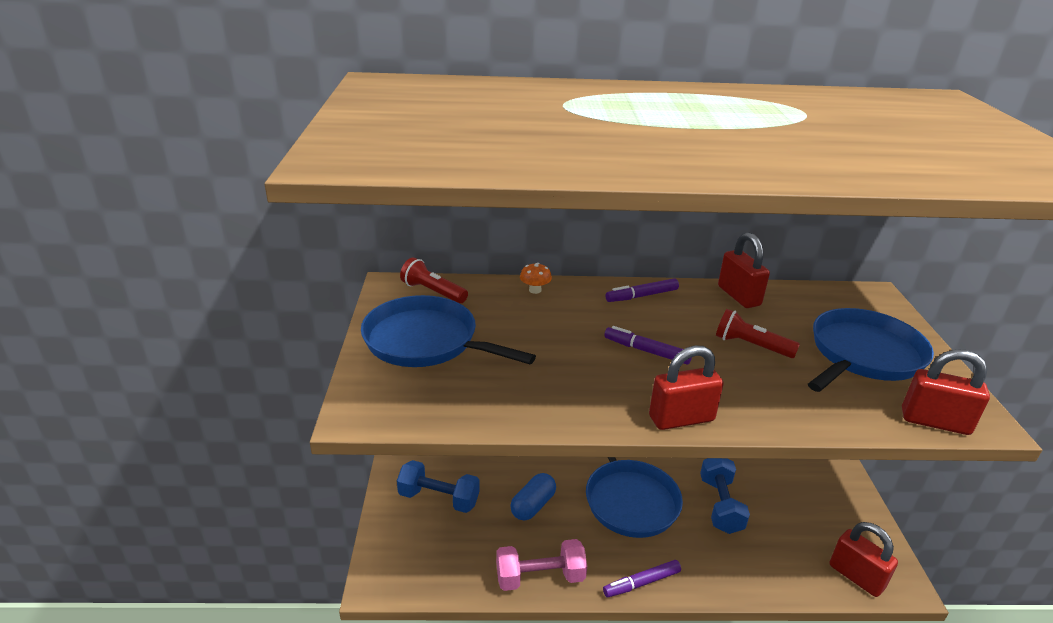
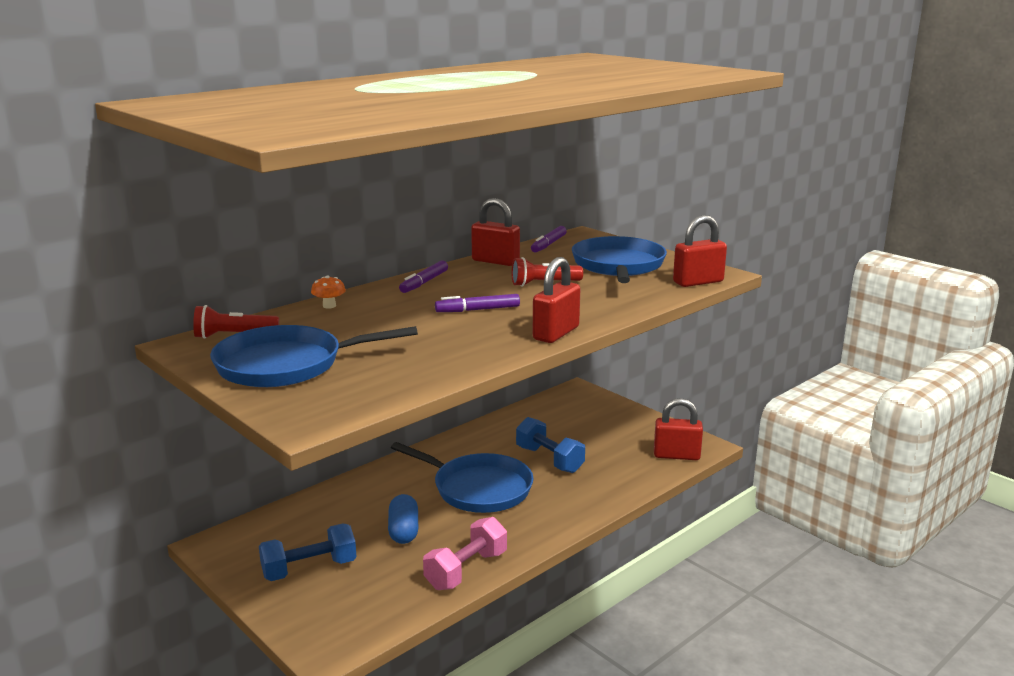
camera: 40 degrees left, 10 degrees down
purple marker [603,560,681,597] -> purple marker moved to [531,226,567,252]

